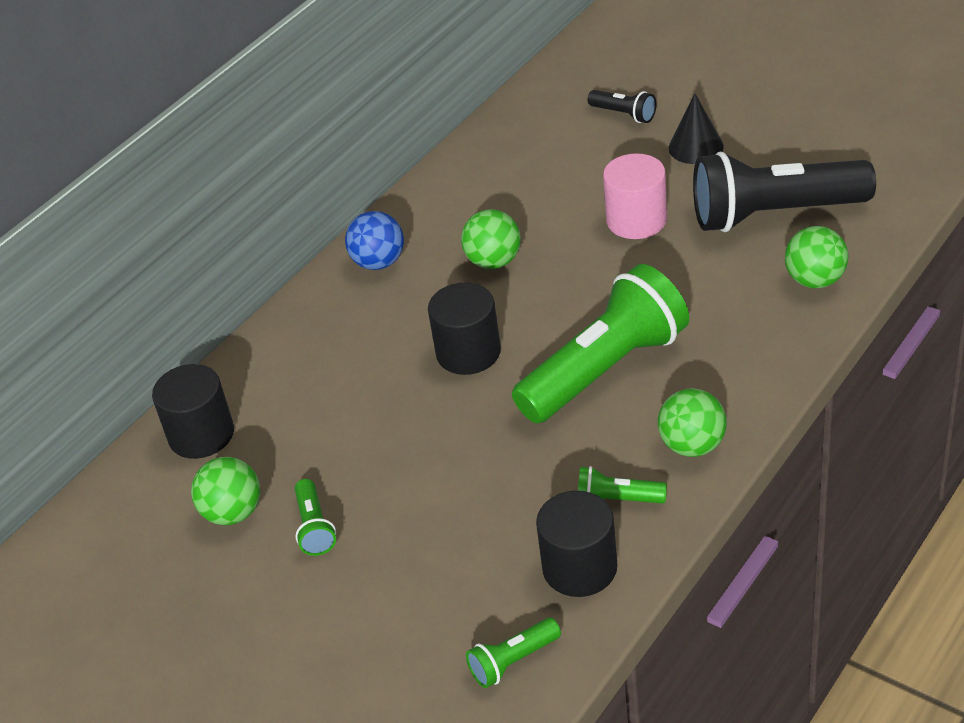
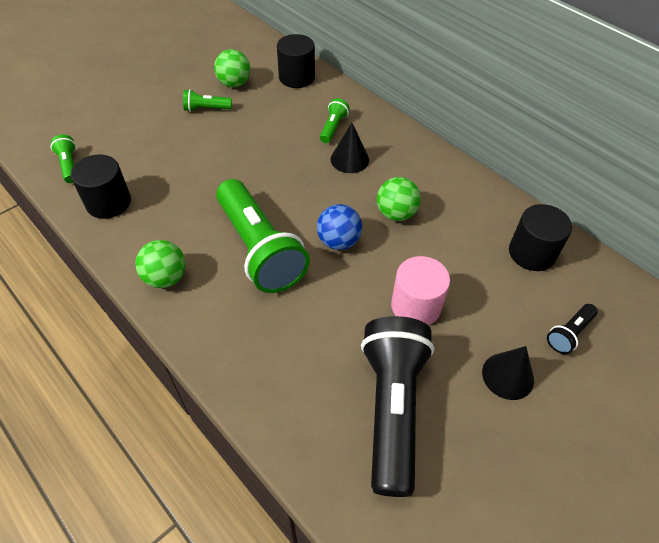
camera: 95 degrees right, 10 degrees up
blue ball [345,211,404,270] -> blue ball moved to [317,204,362,250]
black cylinder [428,283,501,375] -> black cylinder moved to [509,204,572,271]
green flashlight [578,466,667,504] -> green flashlight moved to [320,98,350,143]
green ball [785,226,848,288] -> none
none -> black cone [331,123,369,173]

